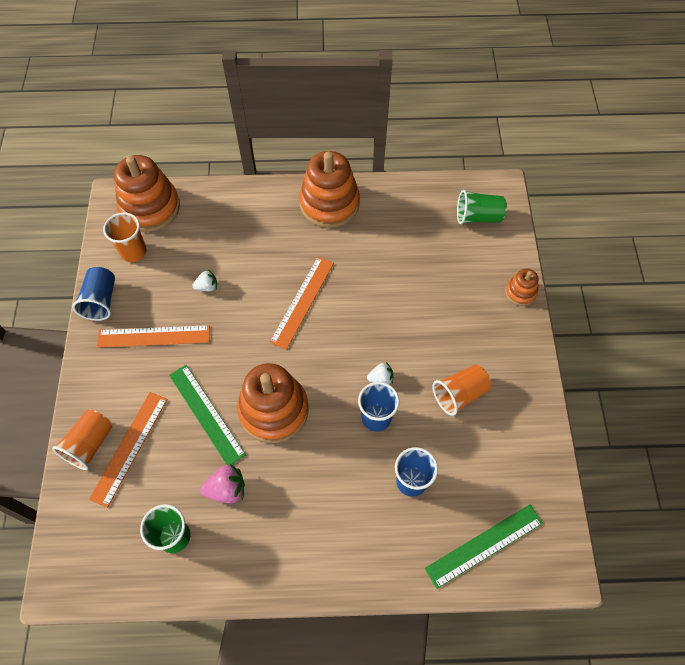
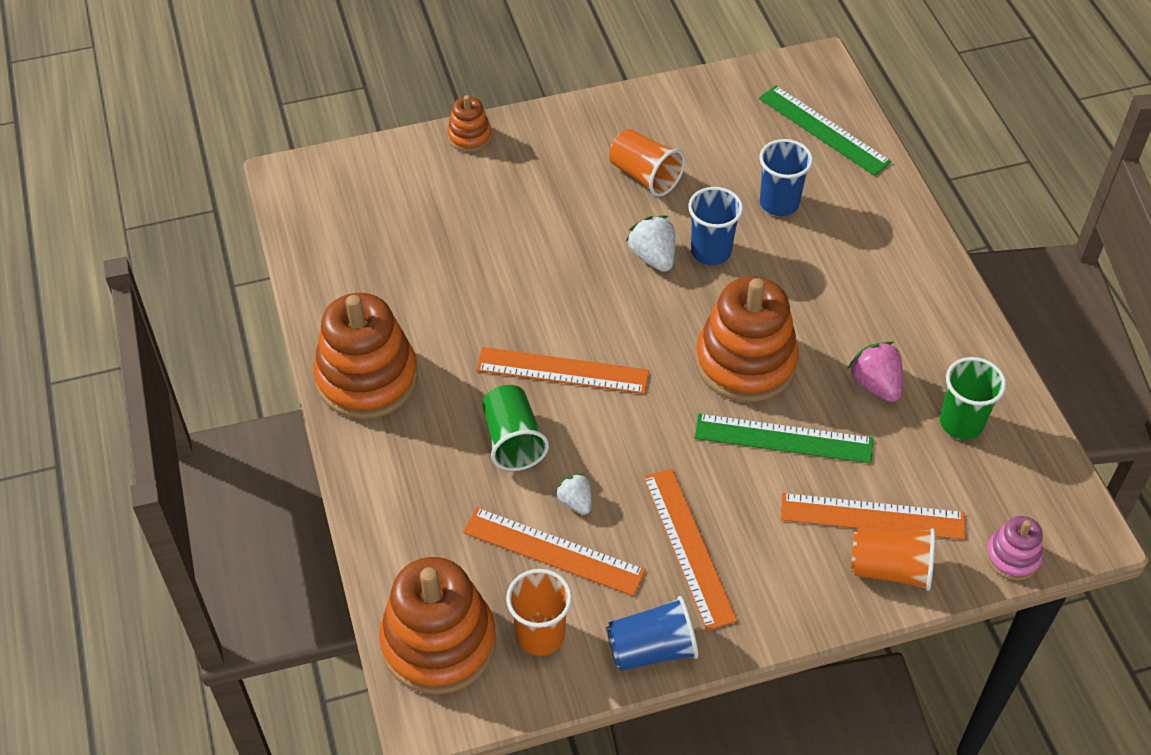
camera: 105 degrees left, 10 degrees down
green ruler [169,365,246,466] -> green ruler turned 60 degrees clockwise [694,413,873,463]
white strawberry [367,362,393,384] -> white strawberry [626,216,675,272], size x1.54
green cup [457,190,507,224] -> green cup moved to [482,385,549,471]
none -> orange ruler [463,507,646,596]
none -> pink stacking toy [986,516,1043,580]

